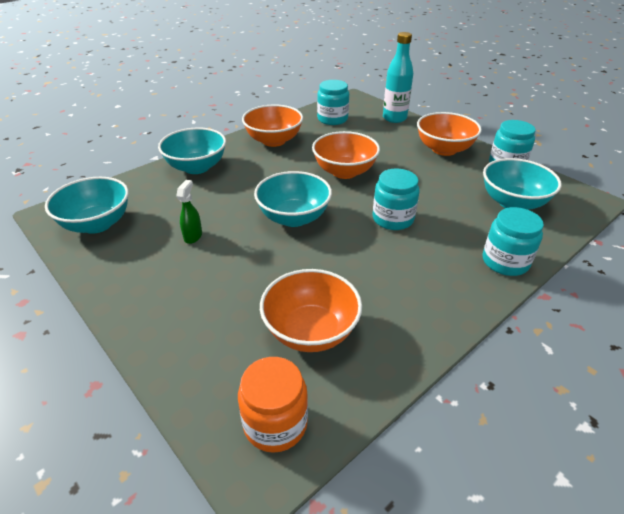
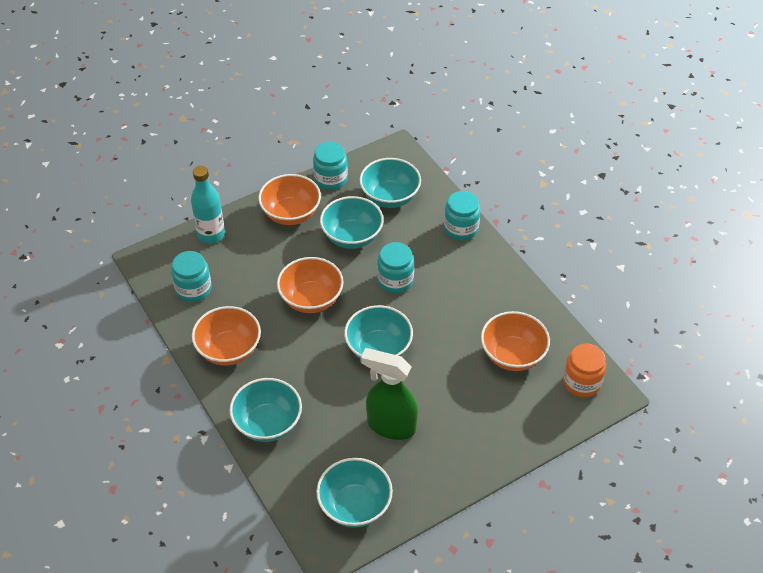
camera: 80 degrees left, 10 degrees up
green spray bottle [176,180,202,244] -> green spray bottle [361,348,418,440], size x2.17
none -> turquoise bowl [320,196,384,249]

